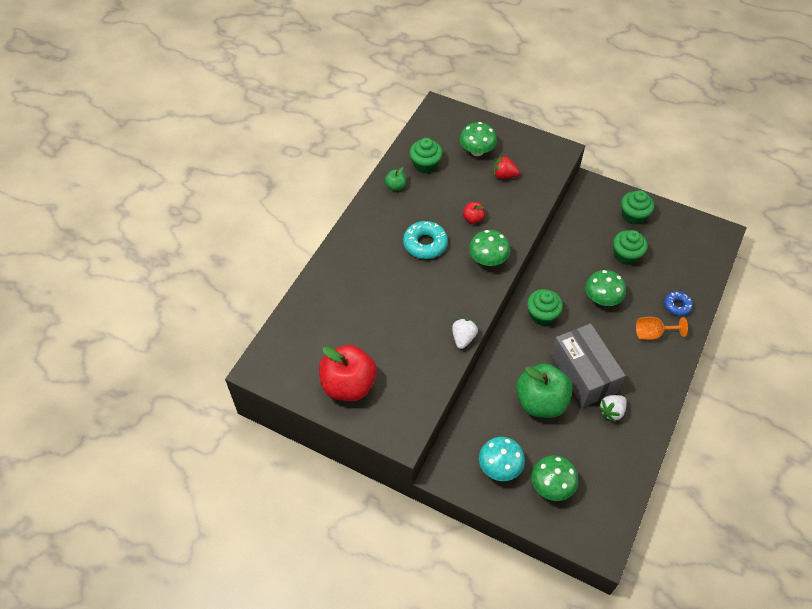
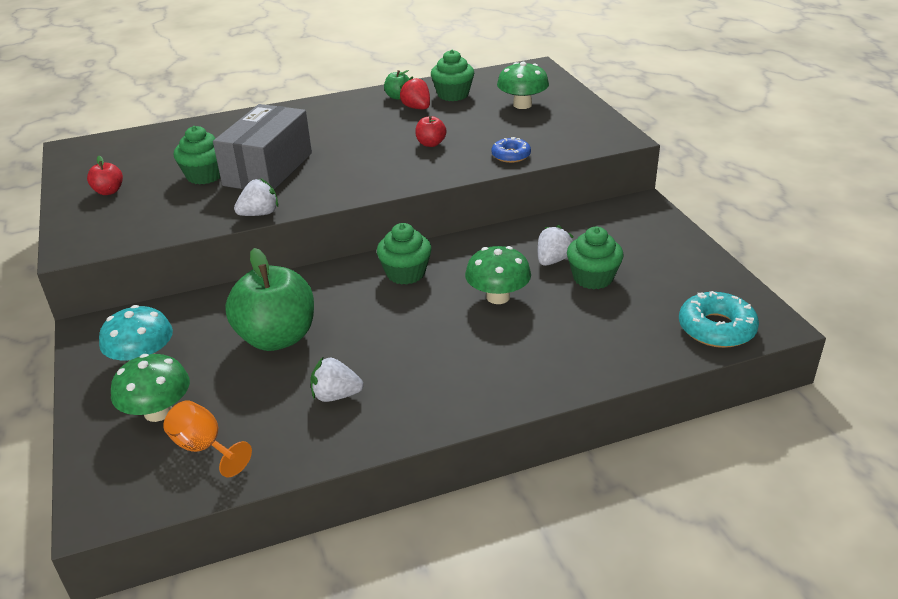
camera: 45 degrees right, 20 degrees down
red apple [319,345,377,401] -> red apple [87,156,123,195], size x0.45
turquoise donut [403,221,448,259] -> turquoise donut moved to [679,291,759,348]
green mushroom [469,230,510,266] -> none
red strawberry [493,155,520,179] -> red strawberry moved to [399,77,430,109]
grey box [551,323,626,407] -> grey box moved to [213,104,312,190]
green cupcake [621,190,654,225] -> green cupcake moved to [174,126,220,185]
orange goblet [636,317,688,340] -> orange goblet moved to [163,400,252,478]
blue donut [664,291,693,316] -> blue donut moved to [491,137,531,163]
none -> white strawberry [538,225,574,266]

